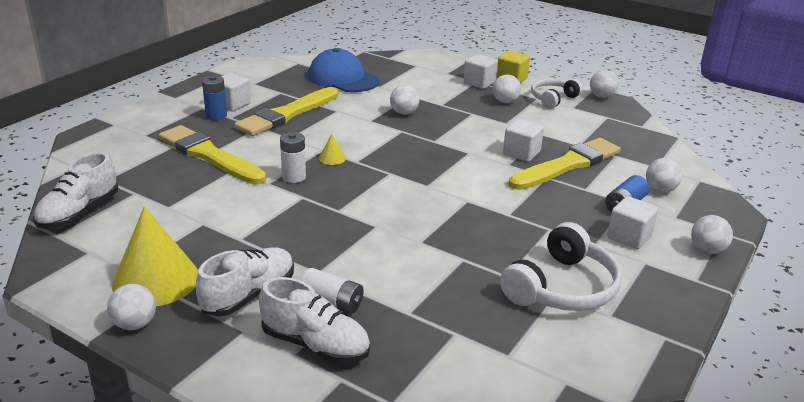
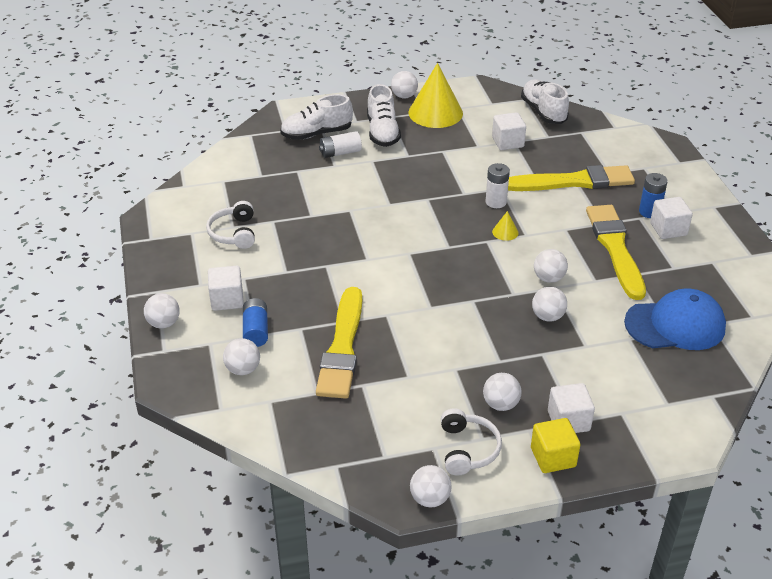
camera: 135 degrees right, 10 degrees up
white headphones [500,222,622,311] -> white headphones [206,201,255,249], size x0.64
white cube [503,119,544,162] -> white cube moved to [492,112,526,150]
none -> white ball [534,249,568,283]

